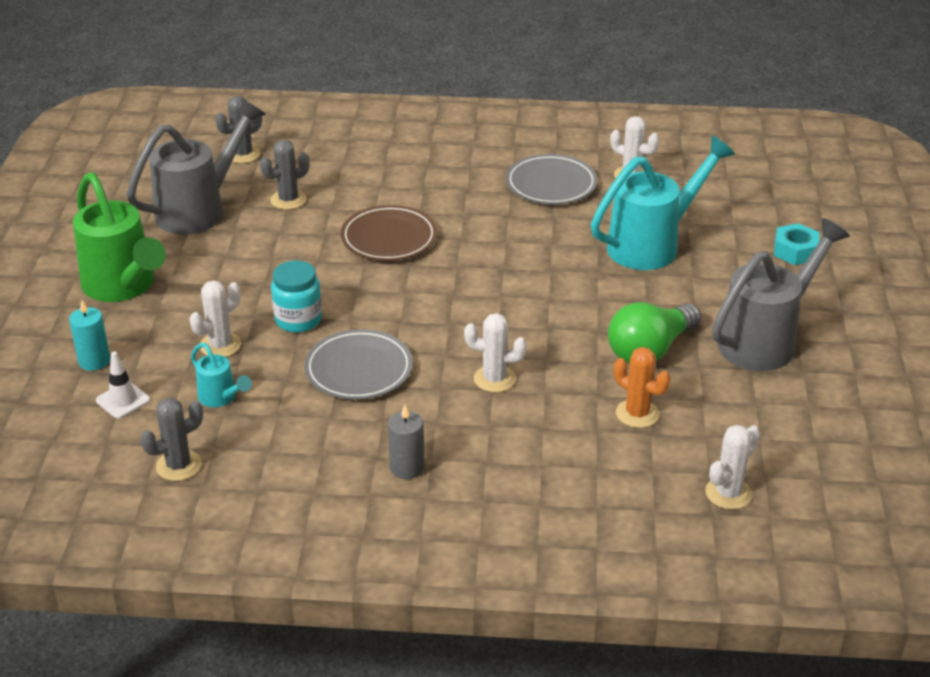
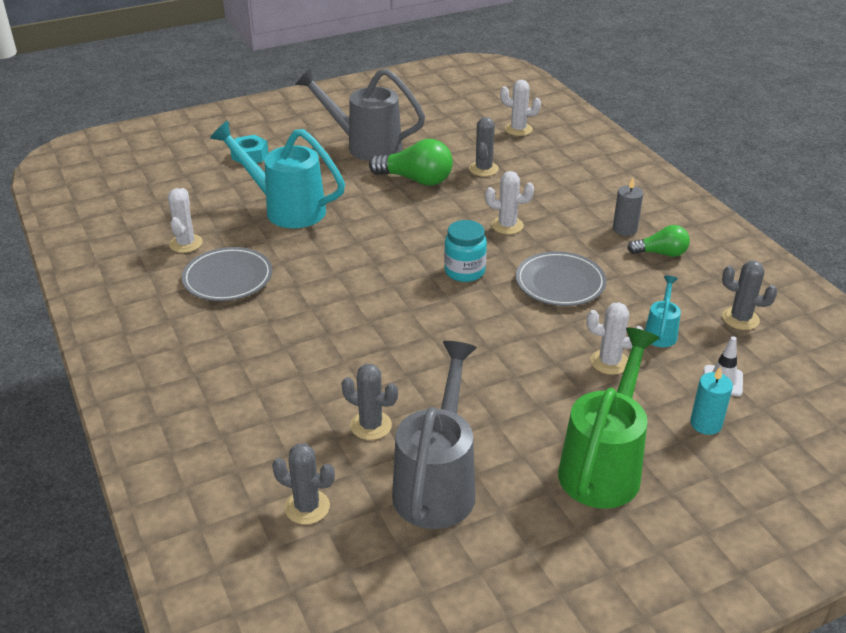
camera: 120 degrees left, 0 degrees up
grey watering can [127,99,266,234] -> grey watering can turned 90 degrees clockwise [392,341,477,529]
turquoise jar [271,260,322,333] -> turquoise jar moved to [444,220,487,282]
brown plate [341,205,437,261] -> none
white cactus [464,313,527,392] -> white cactus turned 60 degrees counterclockwise [485,171,534,234]
orange cactus [614,347,670,428] -> grey cactus [469,117,499,176]
none -> green light bulb [627,225,690,257]

